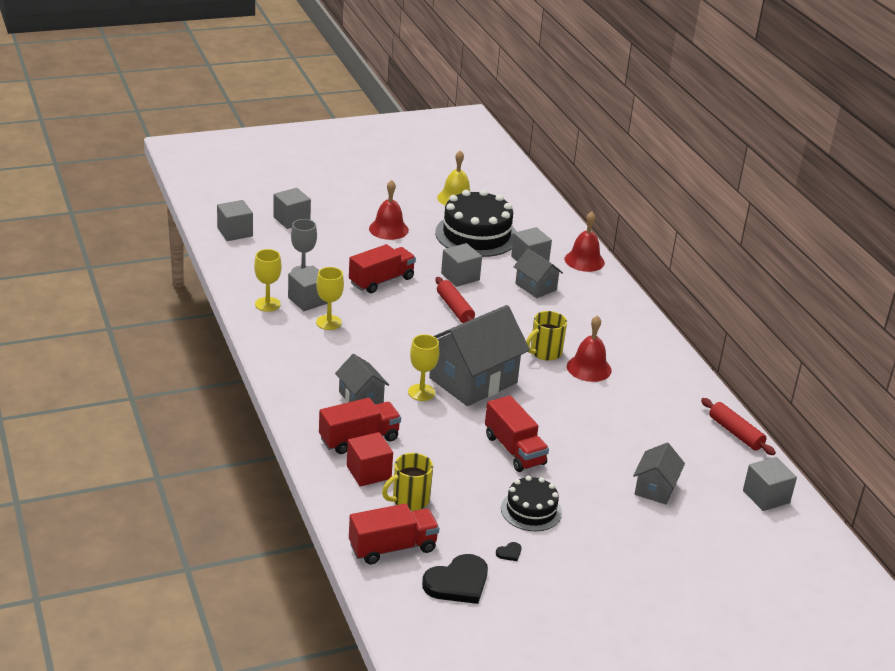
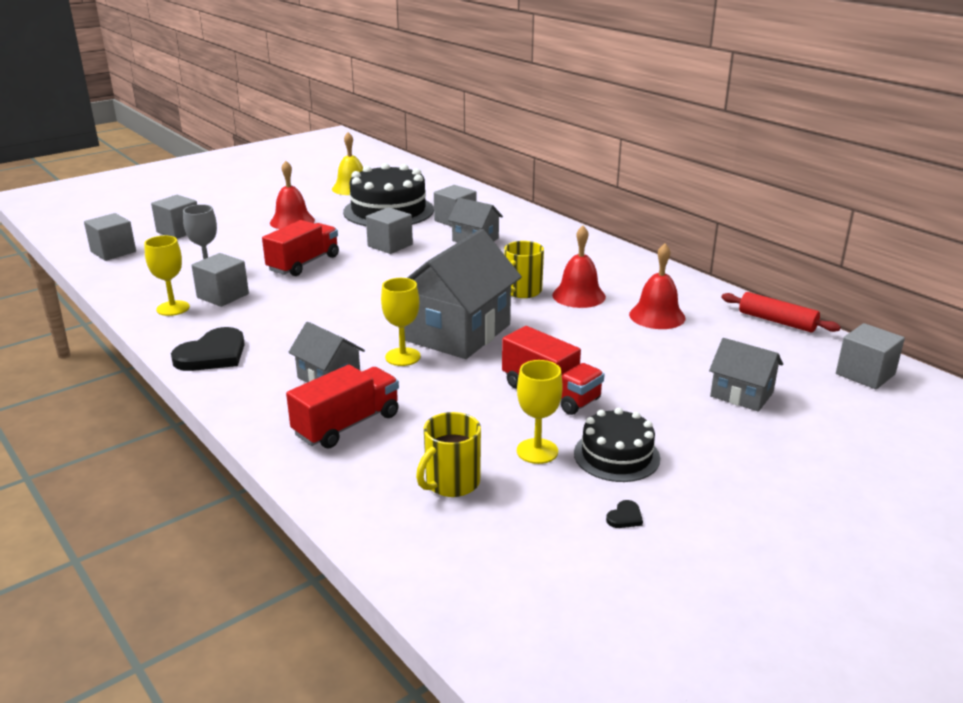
camera: 15 degrees left, 5 degrees down
yellow goblet [316,267,344,330] -> yellow goblet moved to [517,360,563,464]
red cube [347,432,393,486] -> none
red truck [349,504,439,564] -> none
black heart [422,554,488,604] -> black heart moved to [171,327,245,371]
red rolling pin [435,277,475,323] -> none
red bell [565,211,605,272] -> red bell moved to [629,244,685,329]
grey house [633,443,685,505] -> grey house turned 60 degrees counterclockwise [709,338,783,412]

